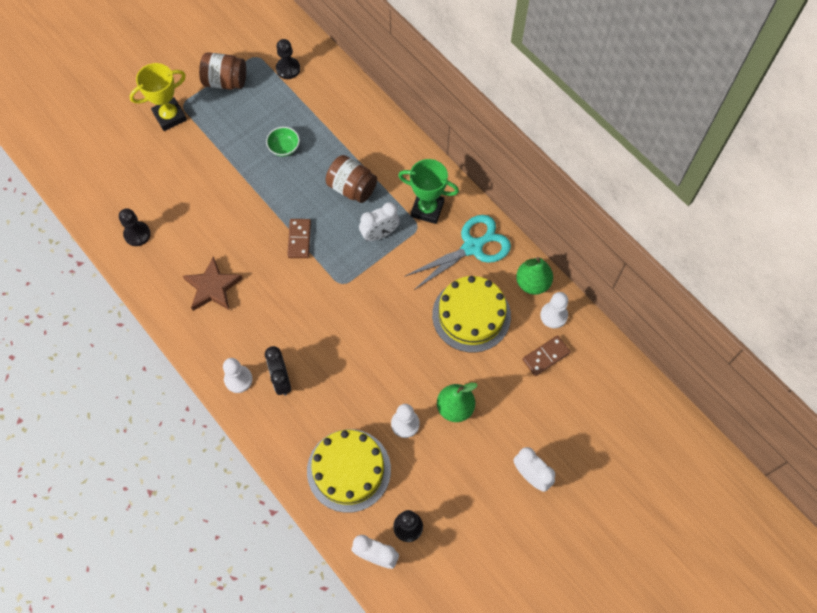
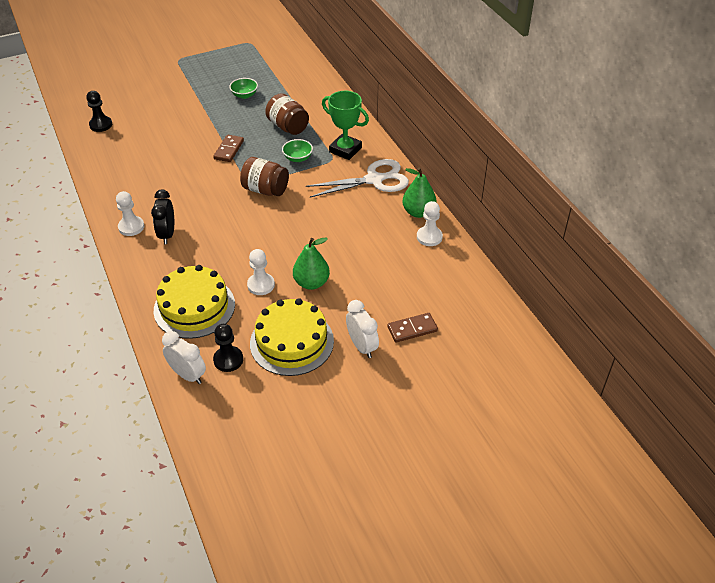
camera: 15 degrees right, 20 degrees down
yellow trophy [130,63,187,131] -> none
brown star [183,256,243,311] -> none
brown jar [199,52,246,90] -> brown jar moved to [240,157,289,196]
black pawn [276,39,300,79] -> none
white clock [359,202,400,241] -> green bowl [282,139,313,162]
turquoise scissors [404,215,511,291] -> white scissors [306,159,409,197]
yellow cake [432,276,511,353] -> yellow cake moved to [250,298,334,376]
brown domino [522,335,571,376] -> brown domino moved to [387,313,438,343]

